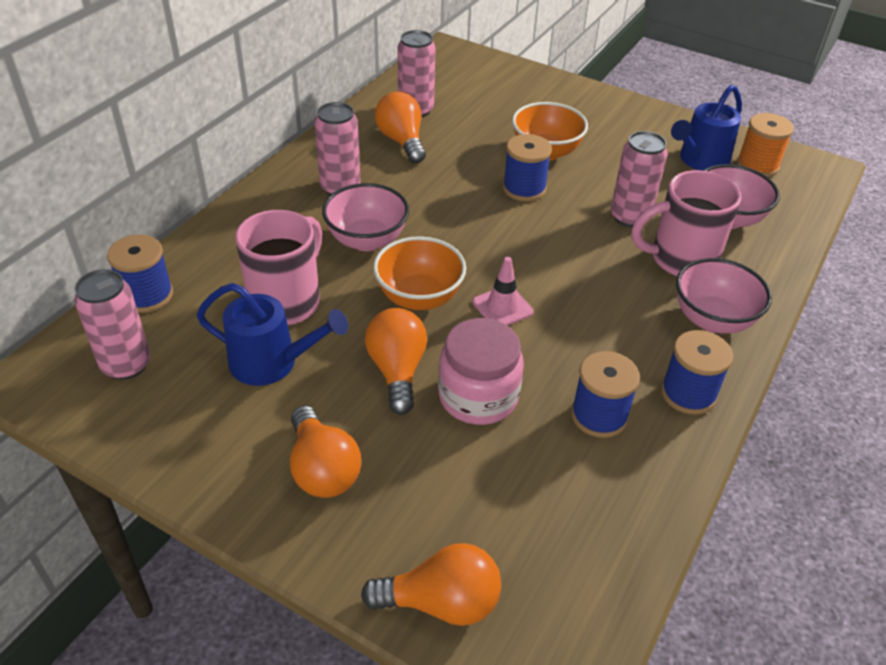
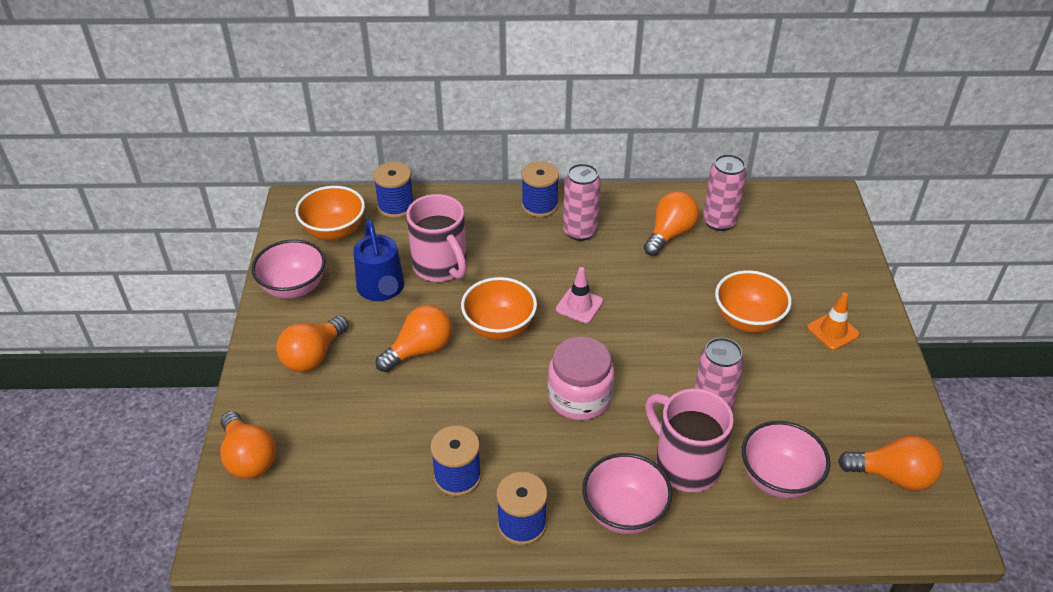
camera: 60 degrees right, 0 degrees up
pink can [74,269,151,380] -> orange bowl [295,186,365,241]
pink mug [235,210,322,325] -> pink mug turned 60 degrees clockwise [406,194,467,282]
pink bowl [322,183,409,251] -> pink bowl moved to [251,239,326,299]
pink jar [438,318,524,425] -> pink jar moved to [548,337,614,420]
pink traffic cone [473,257,534,326] -> pink traffic cone moved to [556,267,603,323]
blue spool [503,134,552,201] -> blue spool moved to [521,161,559,217]
blue watering can [671,85,742,170] -> none
orange spool [737,113,794,177] -> orange light bulb [838,435,943,491]
none -> orange traffic cone [807,293,860,350]

